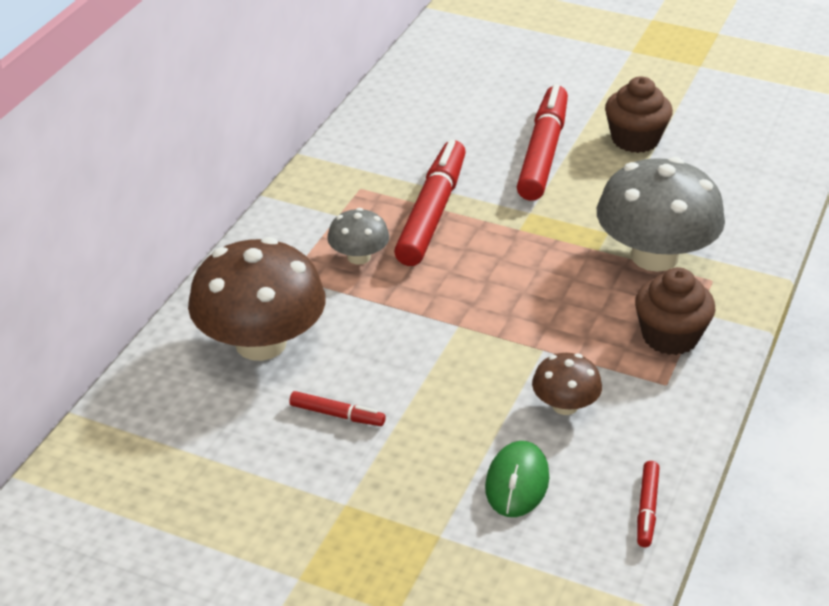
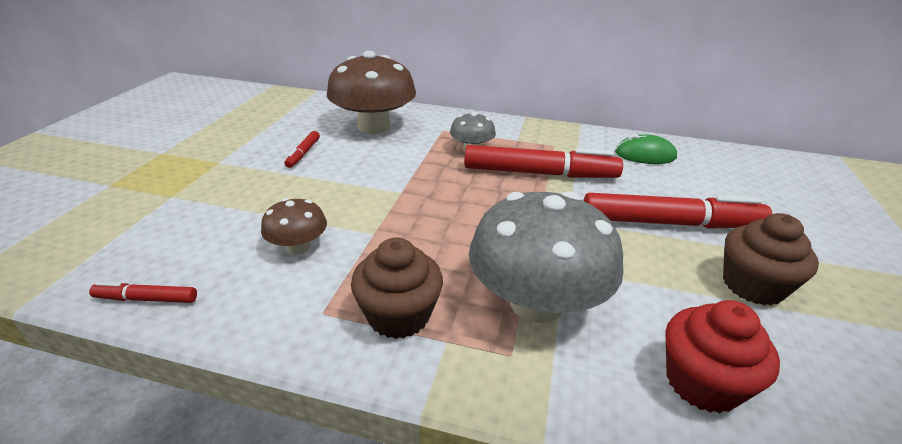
camera: 80 degrees right, 5 degrees down
green mouse [485,441,549,517] -> green mouse moved to [615,134,677,164]
none -> red cupcake [665,300,780,413]

